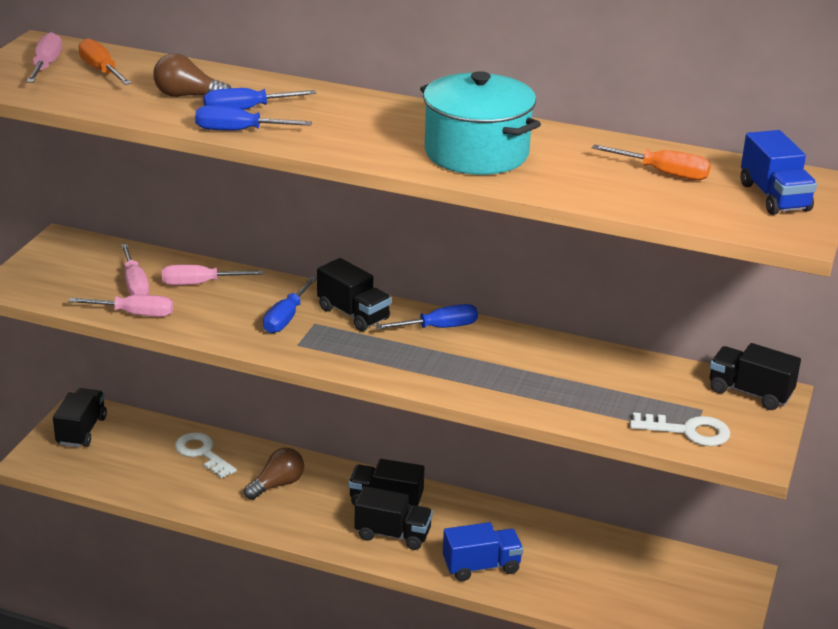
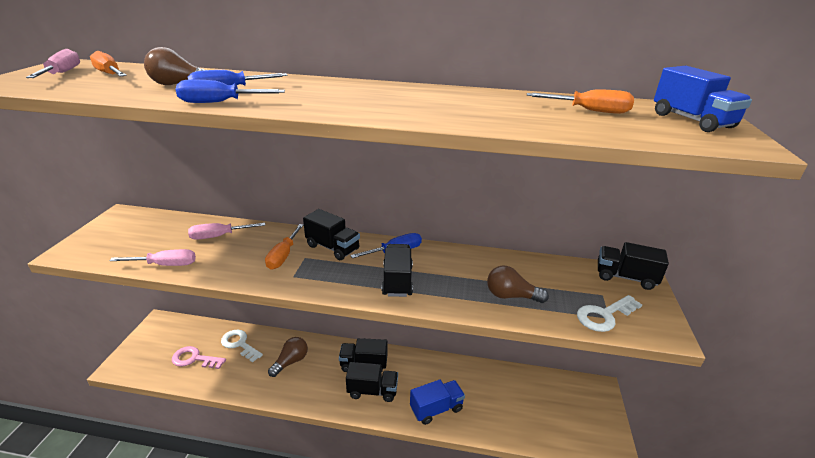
camera: 10 degrees left, 0 degrees up
black truck [53,388,107,447] -> black truck moved to [382,244,413,297]
pink screwdriver [121,244,149,296] -> none
blue screwdriver [263,277,317,333] -> orange screwdriver [265,224,304,270]
turquoise pot [420,71,541,175] -> none
white key [630,412,731,446] -> white key turned 150 degrees clockwise [577,295,642,332]
none -> pink key [172,346,226,369]
none -> brown light bulb [487,266,549,303]

